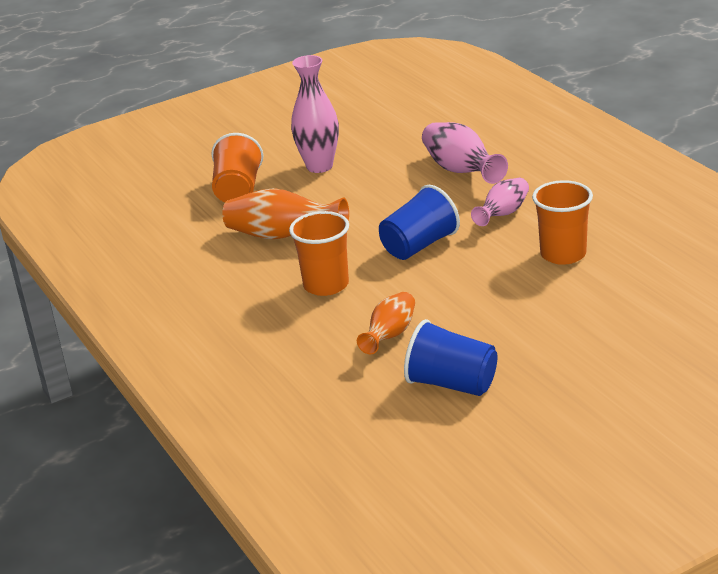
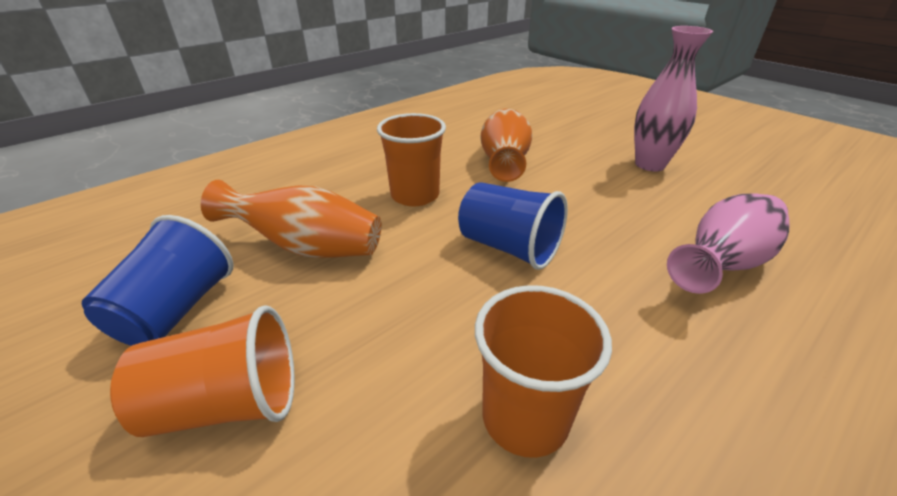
camera: 75 degrees right, 5 degrees up
orange cup [211,133,263,202] -> orange cup moved to [110,305,295,437]
orange vase [357,292,415,354] -> orange vase [201,180,381,258], size x1.51
pink vase [471,178,529,226] -> none

